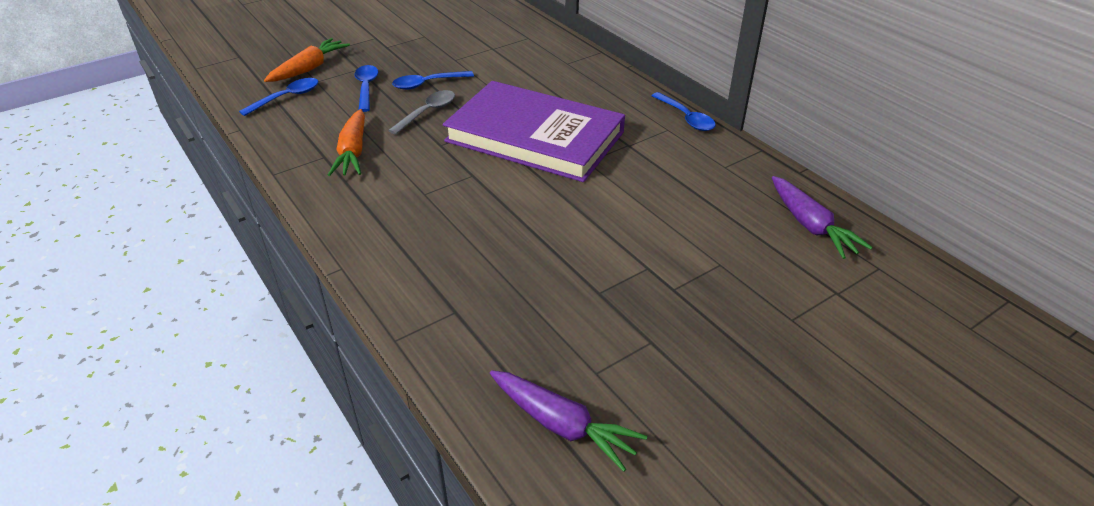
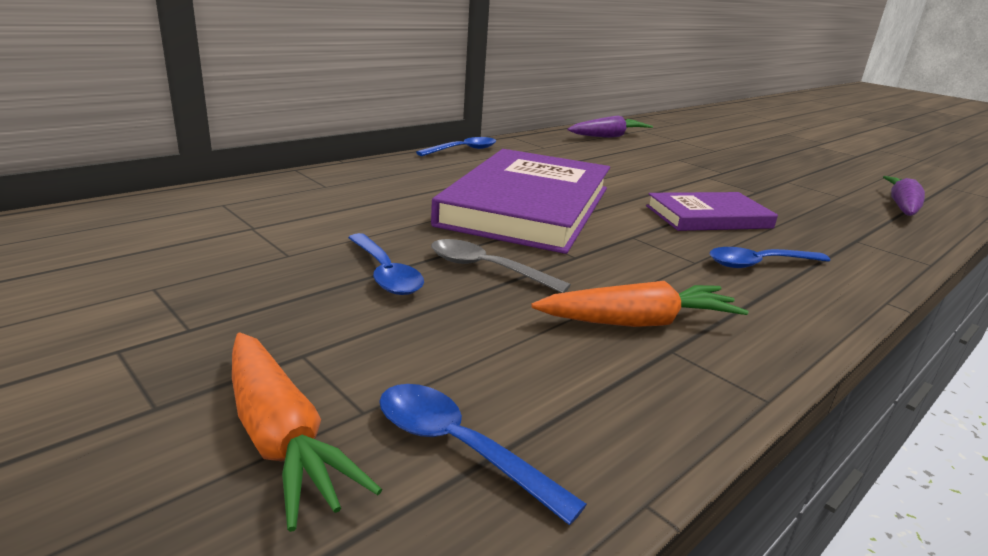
camera: 100 degrees left, 15 degrees down
orange carrot [264,38,350,82] -> orange carrot turned 150 degrees counterclockwise [232,332,382,532]
blue spoon [355,65,378,112] -> blue spoon moved to [710,247,830,268]
none -> purple book [646,192,778,231]

